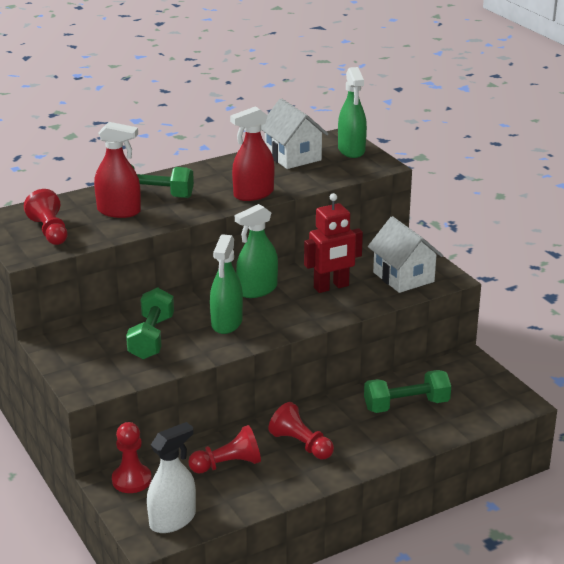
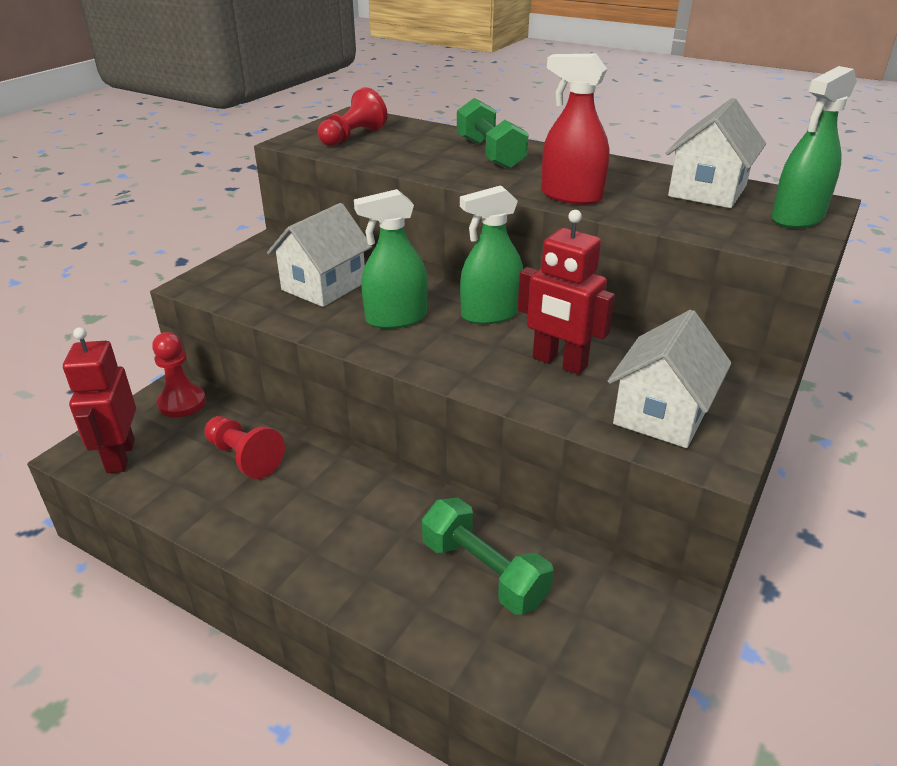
camera: 60 degrees right, 5 degrees up
red spray bottle [94,122,141,218] -> none
green dumbbell [126,287,174,360] -> white house [267,203,372,307]
white spray bottle [147,422,196,533] -> red robot [63,327,136,473]
green spray bottle [235,204,278,298] -> green spray bottle turned 45 degrees counterclockwise [460,185,523,324]
red pawn [268,402,334,460] -> none

